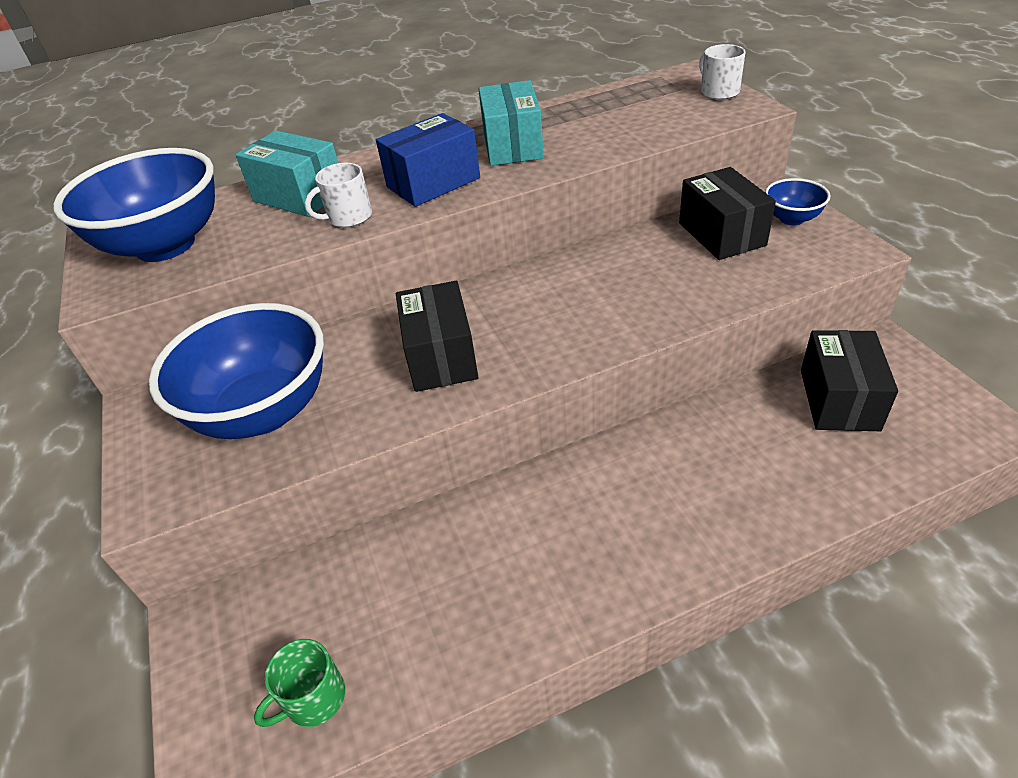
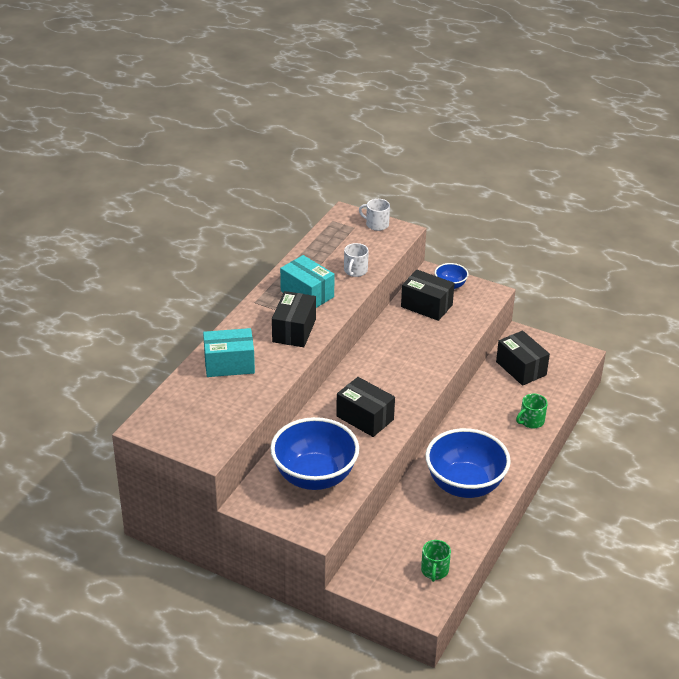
camera: 45 degrees left, 5 degrees down
blue bowl [53,148,215,262] -> blue bowl moved to [425,428,511,498]
white mug [305,163,372,228] -> white mug moved to [344,243,369,277]
blue box [376,113,480,207] -> black box [272,291,316,347]
none -> green mug [516,394,548,428]

